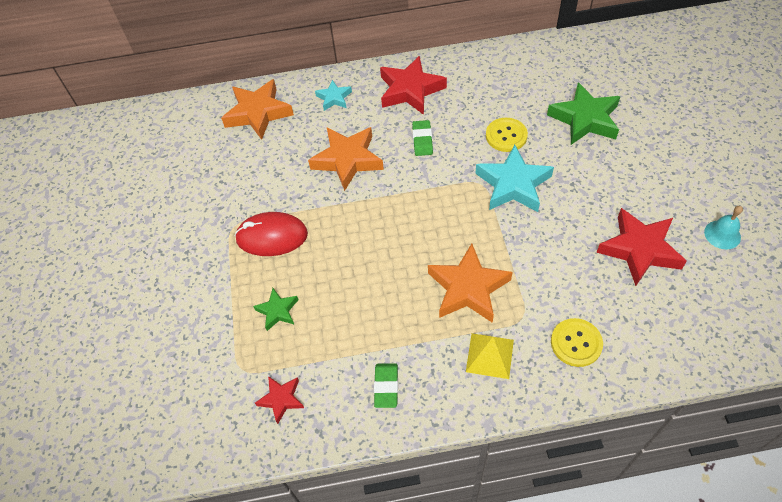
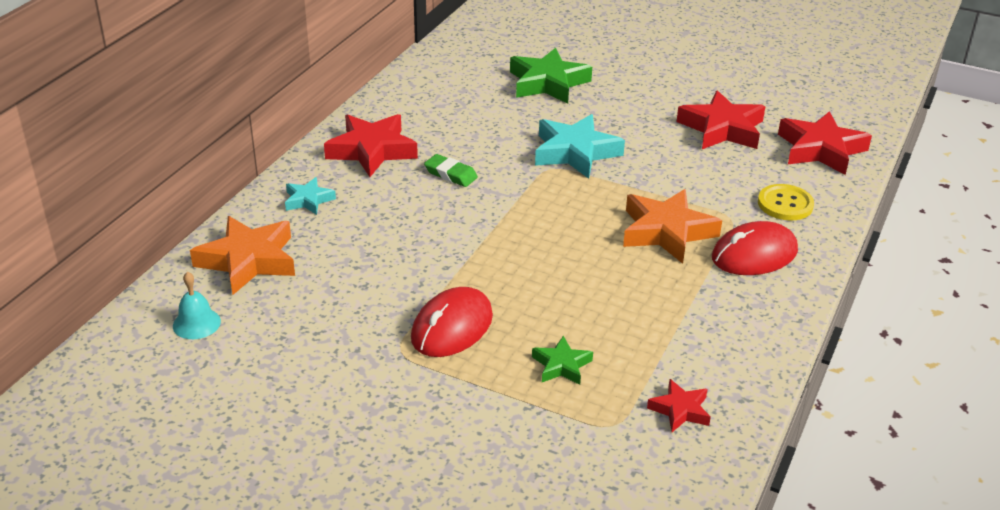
camera: 60 degrees left, 20 degrees down
orange star [308,127,384,191] -> none
green eraser [374,363,398,408] -> none
yellow pyramid [466,333,514,379] -> red mouse [712,221,798,275]
yellow button [486,118,528,152] -> none
turquoise bell [704,206,743,249] -> turquoise bell moved to [173,272,221,339]
none -> red star [778,111,872,175]

